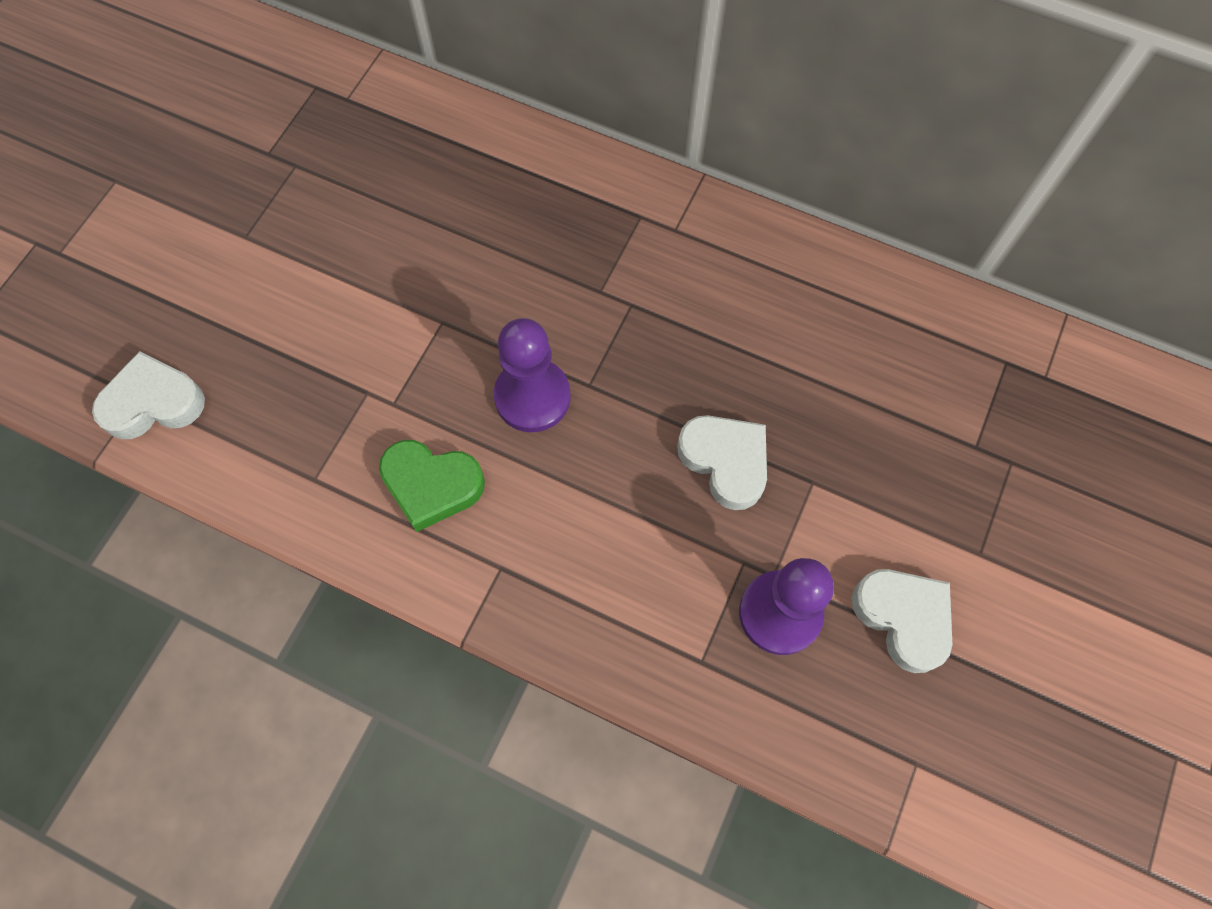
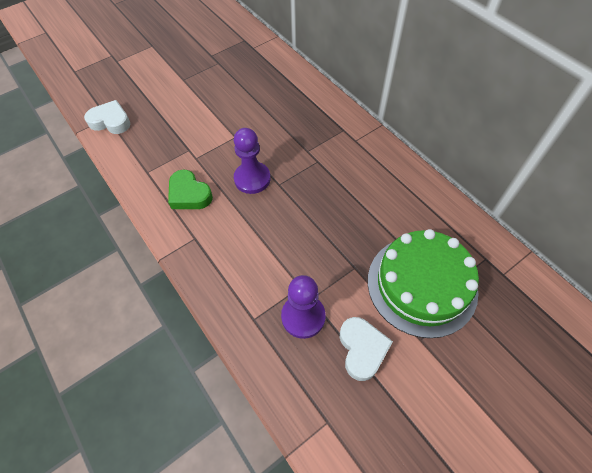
camera: 30 degrees right, 10 degrees down
white heart [677,415,767,510] -> none
none -> green cake [368,229,479,338]

